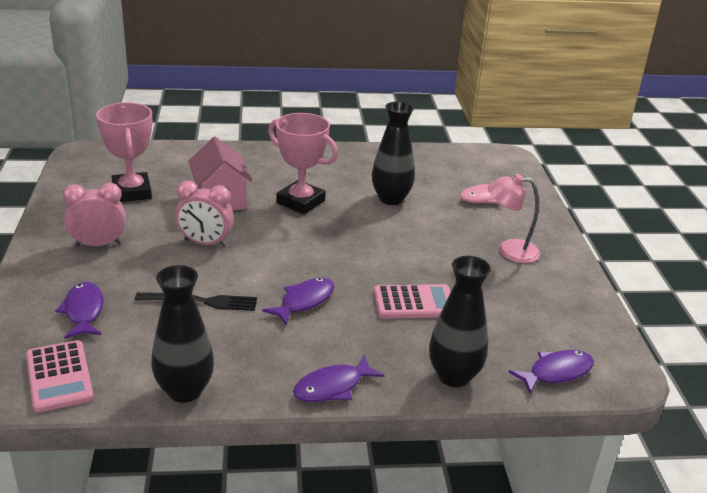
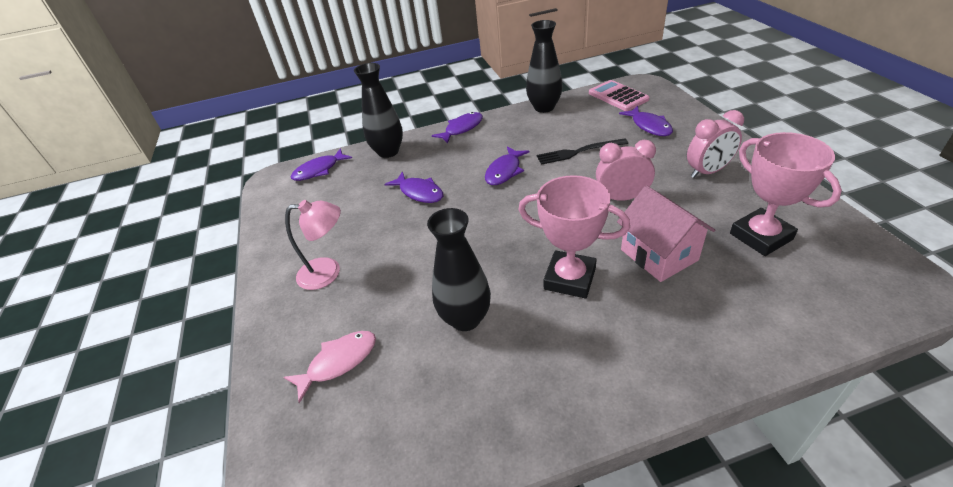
camera: 175 degrees right, 10 degrees up
pink calculator [373,284,451,319] -> purple fish [385,171,443,203]

